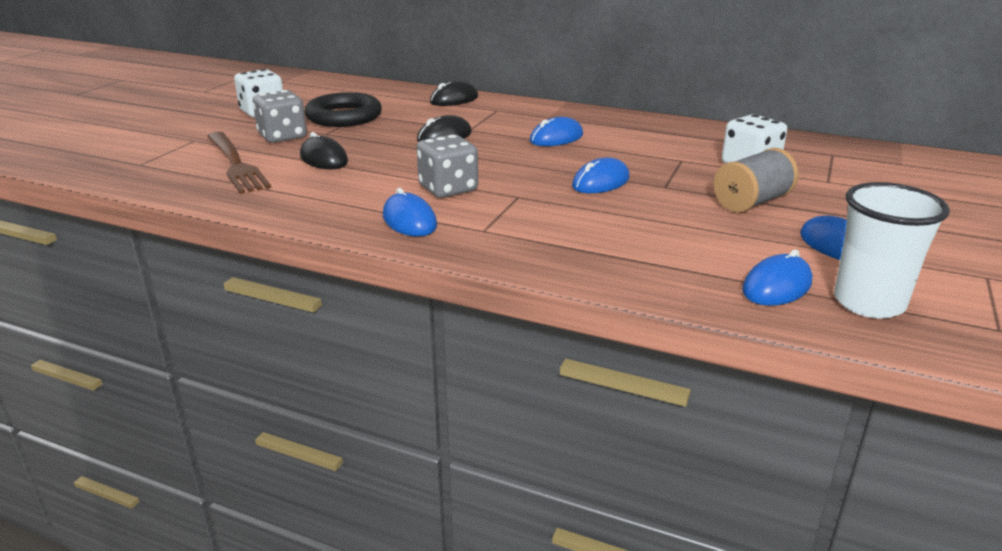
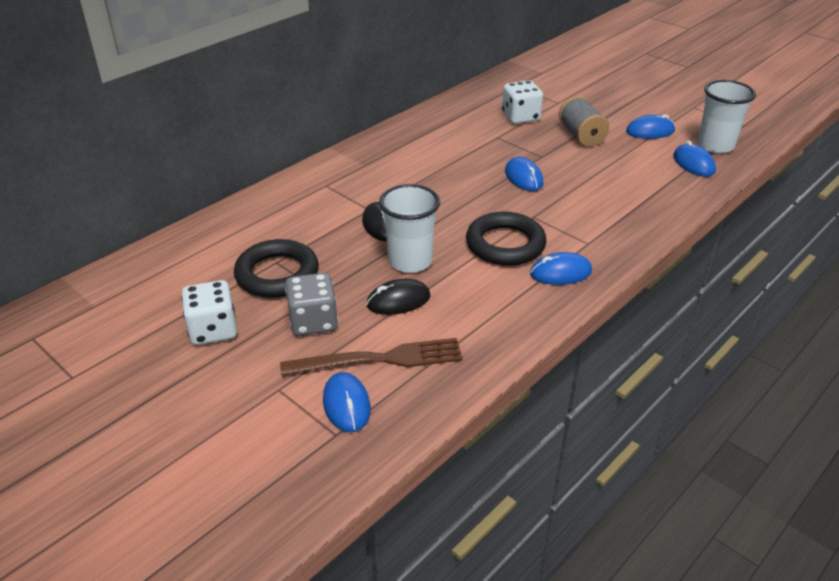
camera: 70 degrees left, 10 degrees up
grey dice [417,134,478,198] -> black ring [466,212,546,266]
black mouse [430,81,478,106] -> none
blue mouse [530,117,583,146] -> blue mouse moved to [323,372,371,432]
none -> white cup [379,184,440,273]

